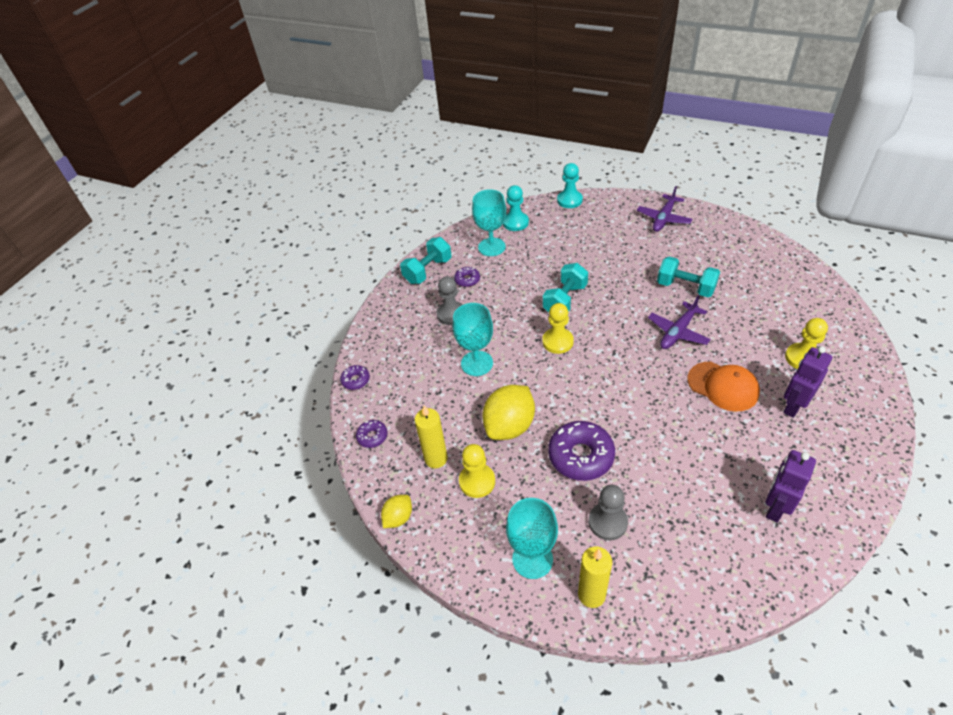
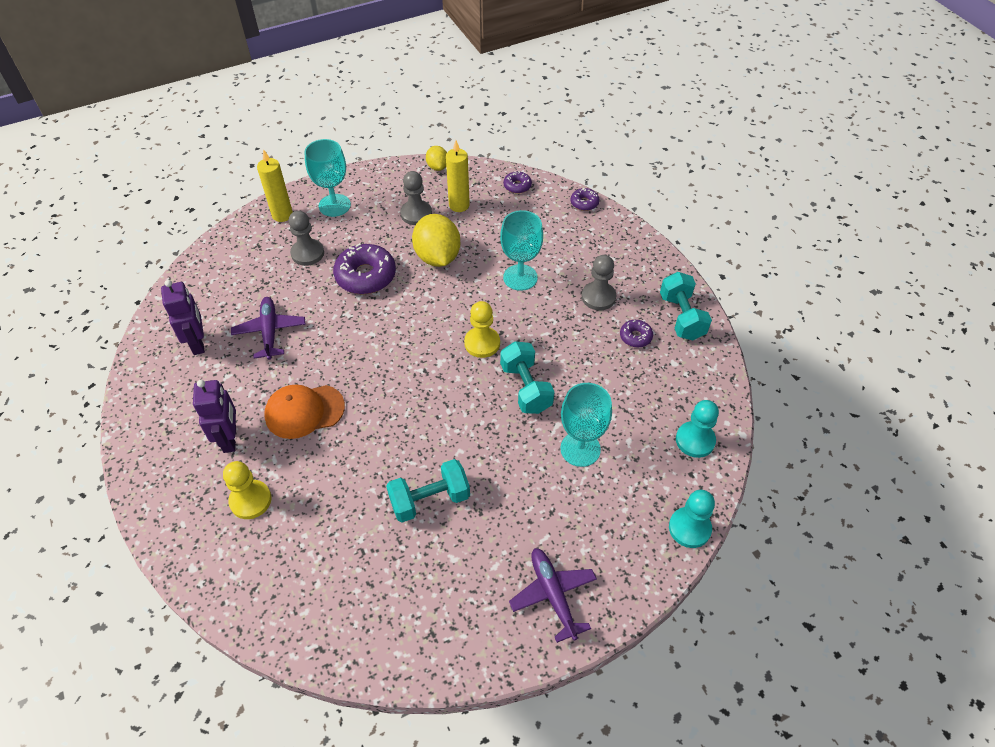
camera: 125 degrees right, 5 degrees up
yellow pawn [459,444,495,498] -> grey pawn [400,171,432,225]
turquoise goblet [472,189,506,256] -> turquoise goblet moved to [560,383,612,467]
purple plane [648,295,711,349] -> purple plane moved to [231,297,305,360]

